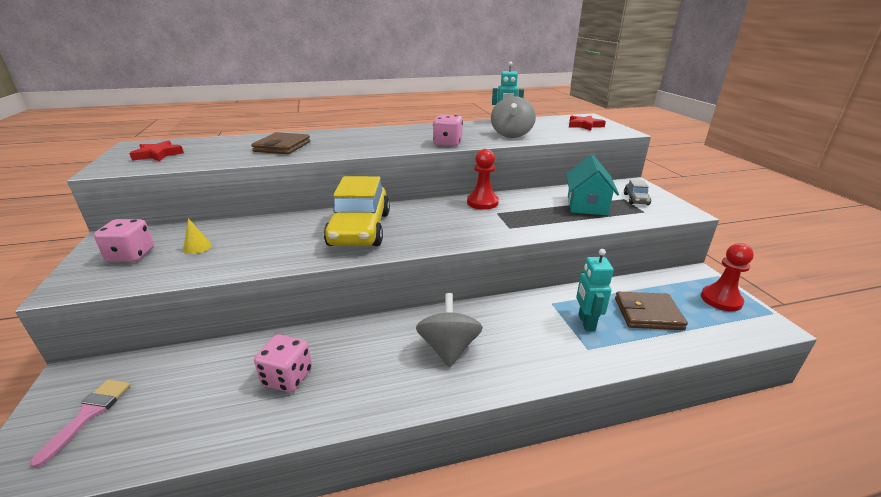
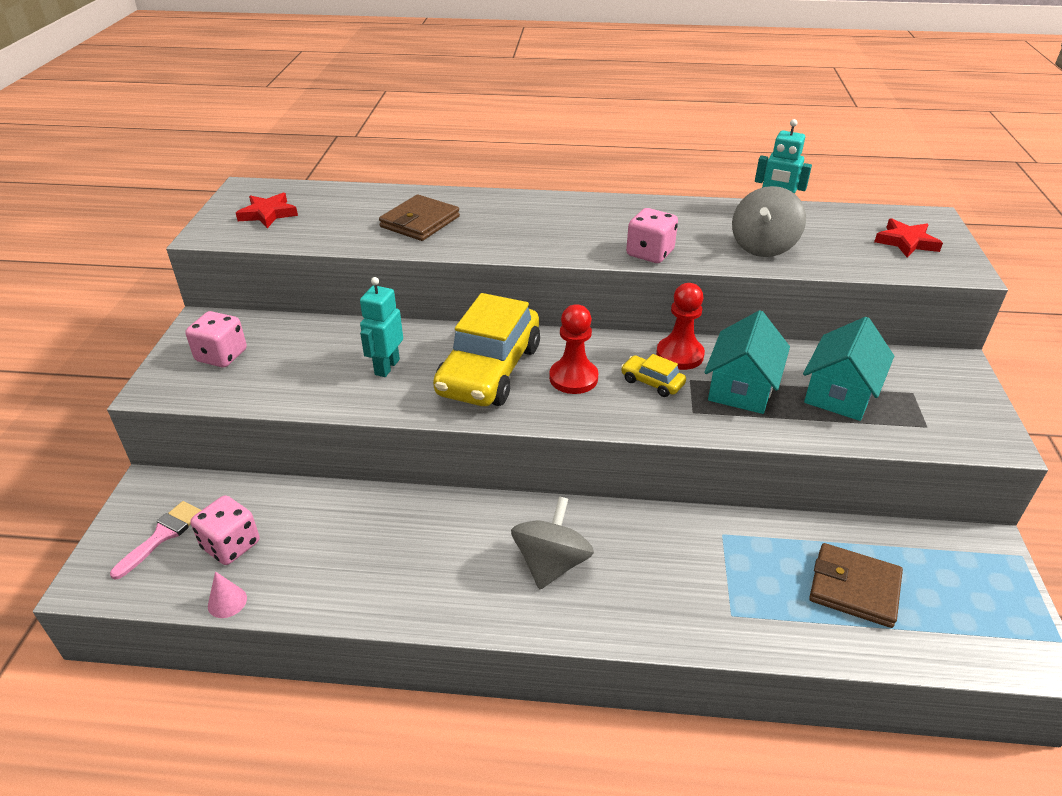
camera: 20 degrees right, 10 degrees up
yellow cone [183,218,212,254] -> none
pink dice [254,335,312,392] -> pink dice moved to [190,495,260,565]
turquoise robot [576,249,614,331] -> turquoise robot moved to [360,277,403,377]
grey car [624,180,651,205] -> none
red pawn [701,243,754,311] -> red pawn moved to [549,304,598,394]
none -> pink cone [208,571,247,618]
none -> yellow car [621,354,686,397]
none -> turquoise house [704,310,790,414]

